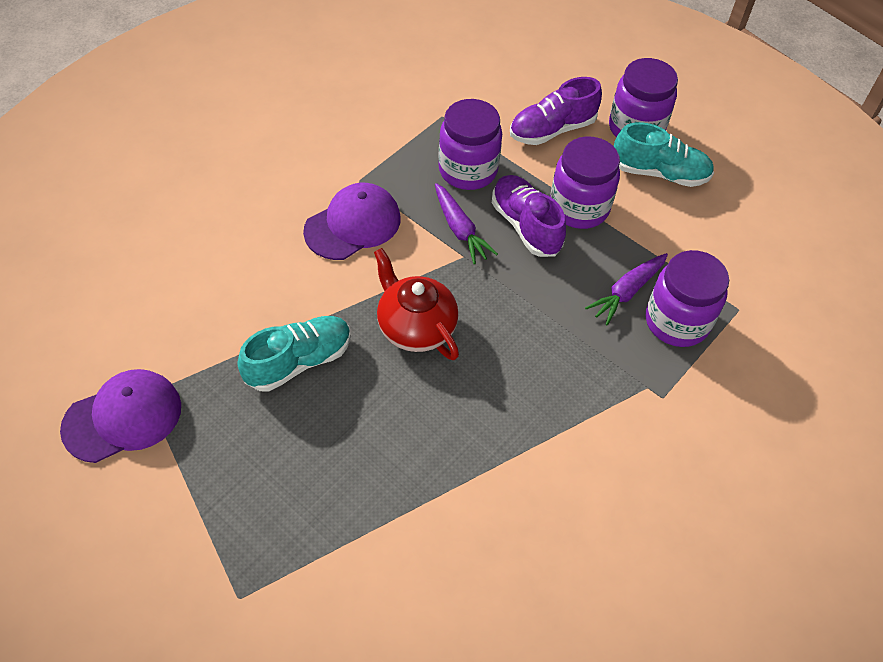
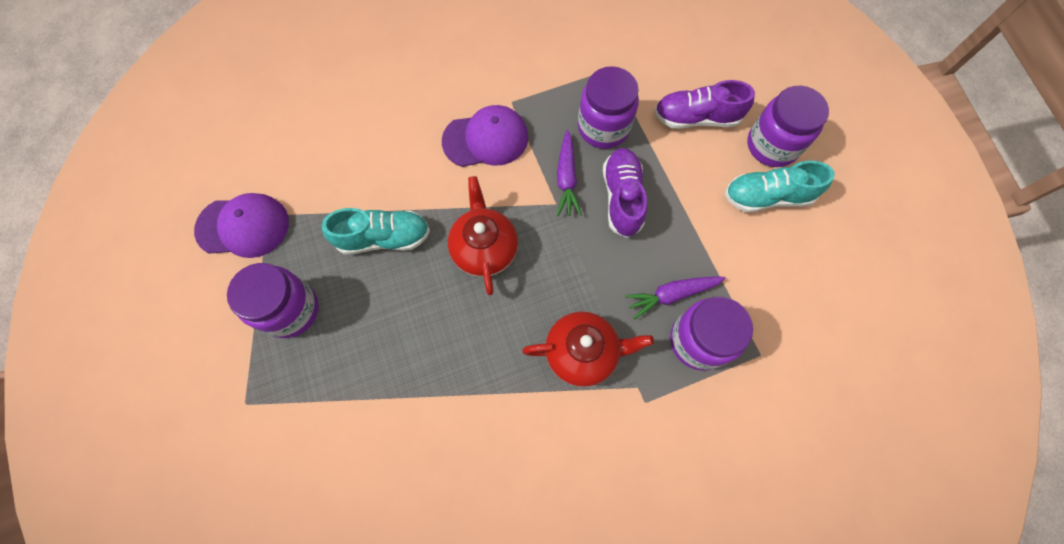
camera: 30 degrees right, 15 degrees up
purple jar [550,136,620,229] -> purple jar moved to [227,263,319,338]
turquoise shoe [614,122,714,187] -> turquoise shoe turned 135 degrees clockwise [724,161,835,212]
none -> red teapot [522,311,654,387]

